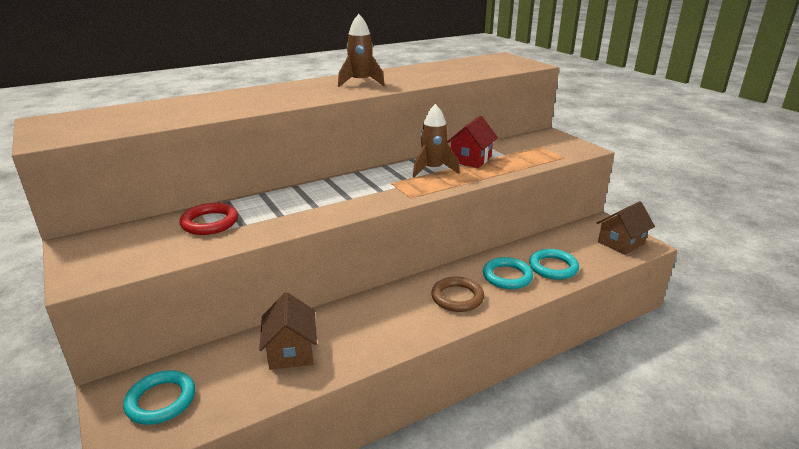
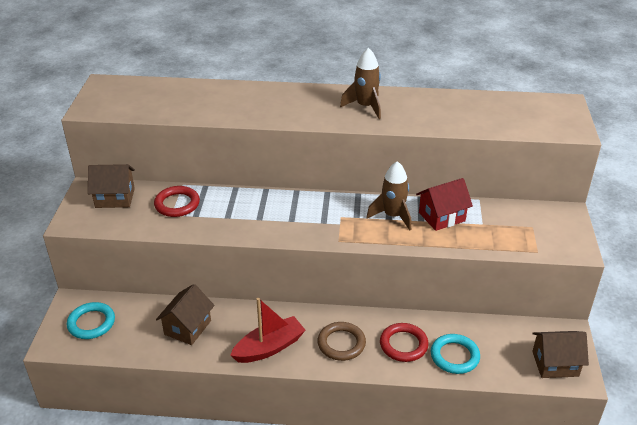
camera: 35 degrees right, 10 degrees up
turquoise ring [483,257,533,289] -> red ring [380,323,429,362]
none -> brown house [88,164,135,208]
none -> red boat [230,298,305,363]

